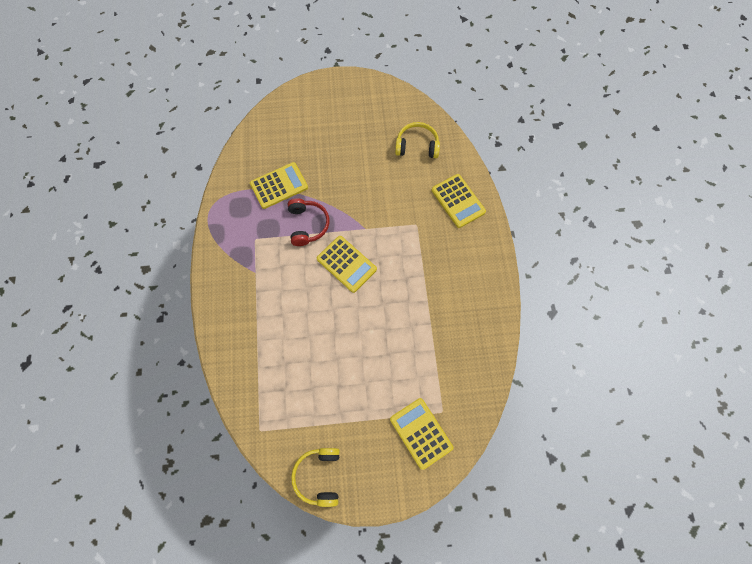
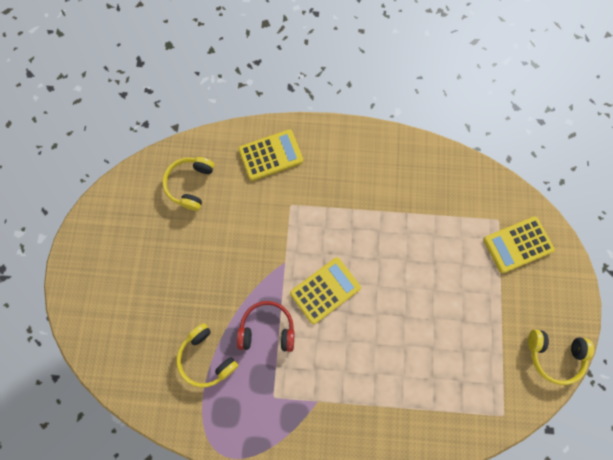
camera: 80 degrees left, 5 degrees up
yellow calculator [250,162,308,209] -> yellow headphones [177,323,238,388]

